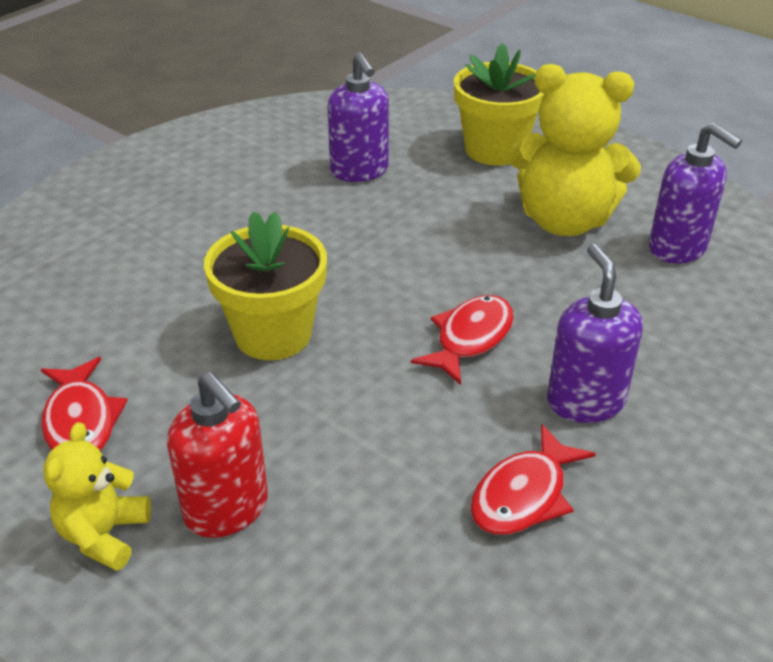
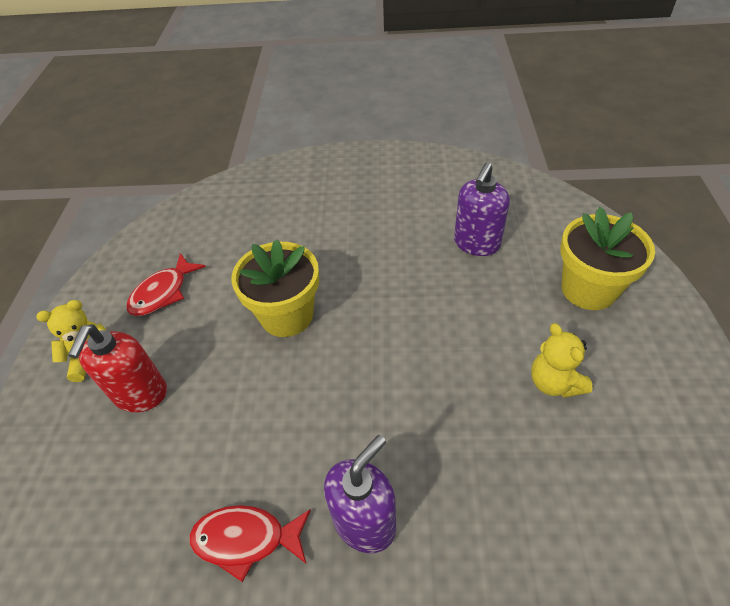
camera: 55 degrees right, 10 degrees up
red fish [411,295,514,385] -> none
yellow teddy bear [508,64,641,236] -> yellow teddy bear [531,323,593,398], size x0.54
purple soap dispenser [649,123,742,264] -> none

